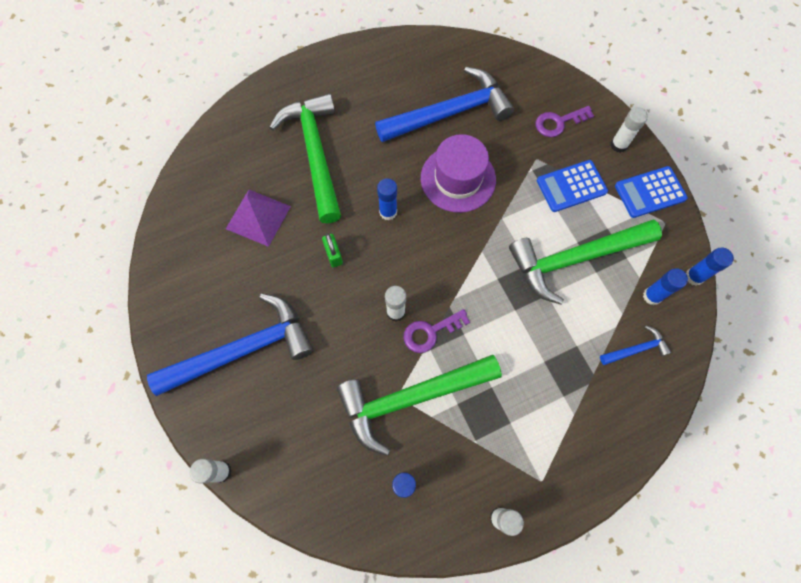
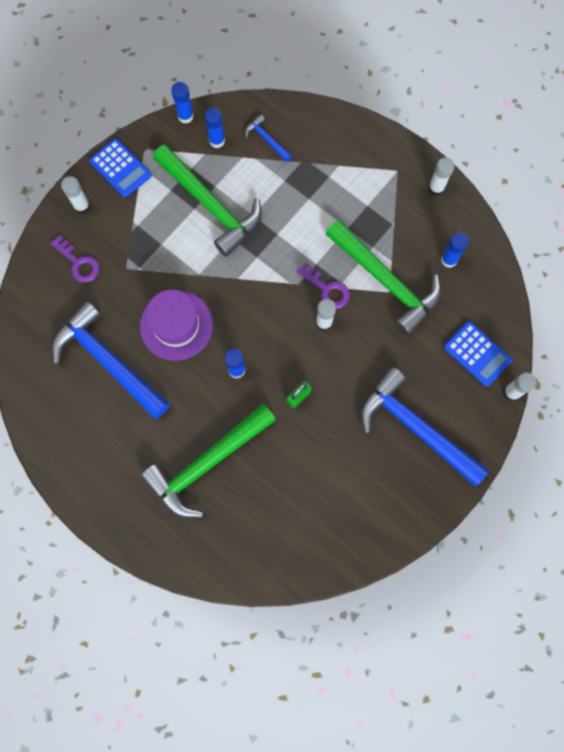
camera: 115 degrees left, 5 degrees up
purple pyramid [226,190,291,247] -> none
blue calculator [537,160,608,212] -> blue calculator moved to [444,321,512,387]

